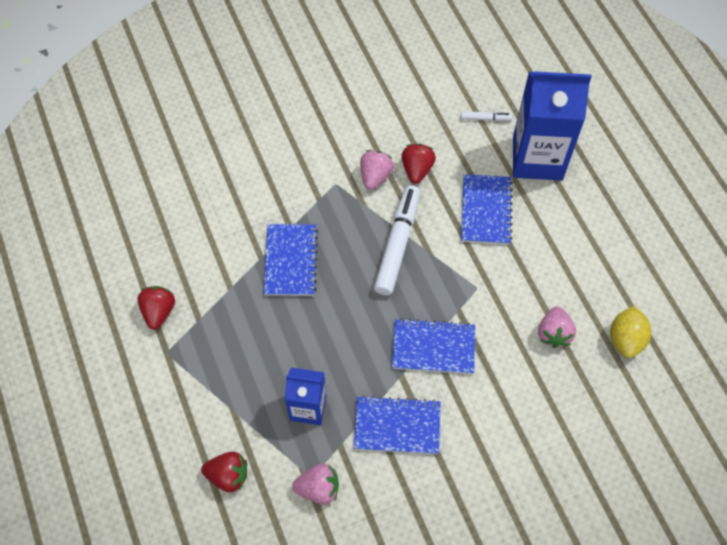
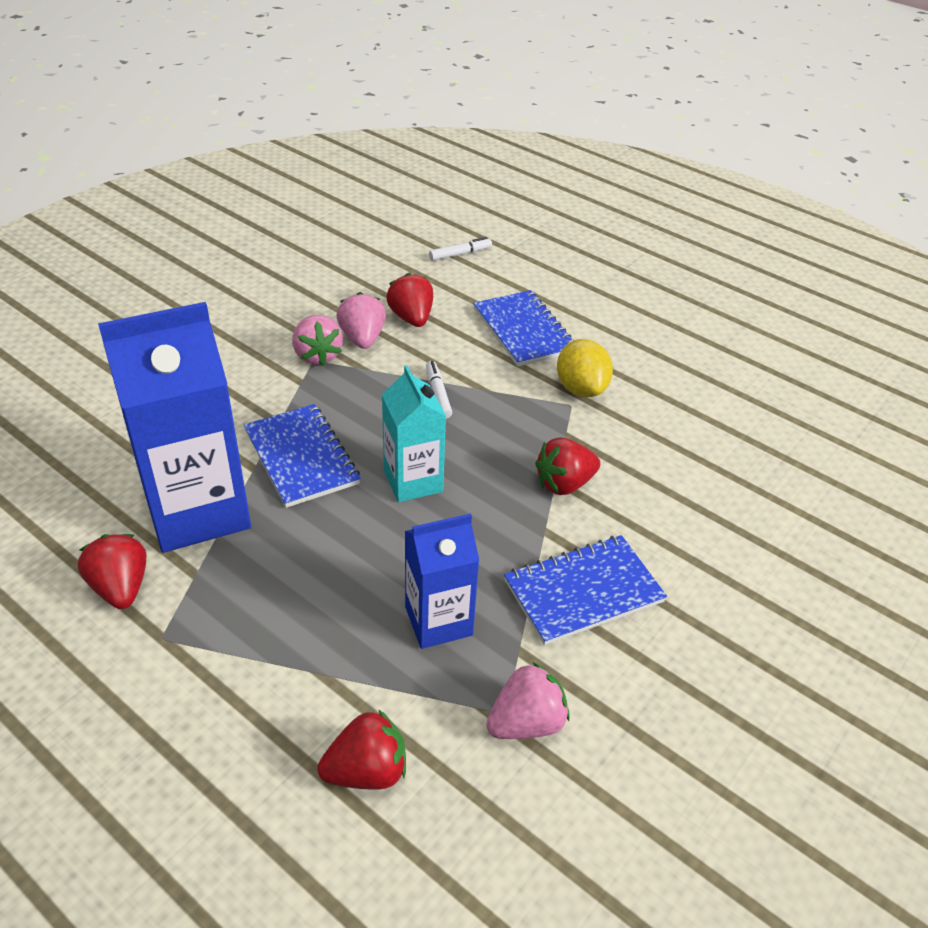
camera: 30 degrees left, 20 degrees down
white marker [374,185,420,296] -> white marker [426,361,452,419], size x0.45
blue notebook [392,318,475,374] -> red strawberry [535,437,600,495]
blue carton [513,71,591,181] -> blue carton moved to [98,302,251,553]
pink strawberry [538,306,576,348] -> pink strawberry moved to [292,315,343,366]
yellow lemon [610,306,651,358] -> yellow lemon moved to [557,339,613,397]
none -> turquoise carton [382,365,446,502]

